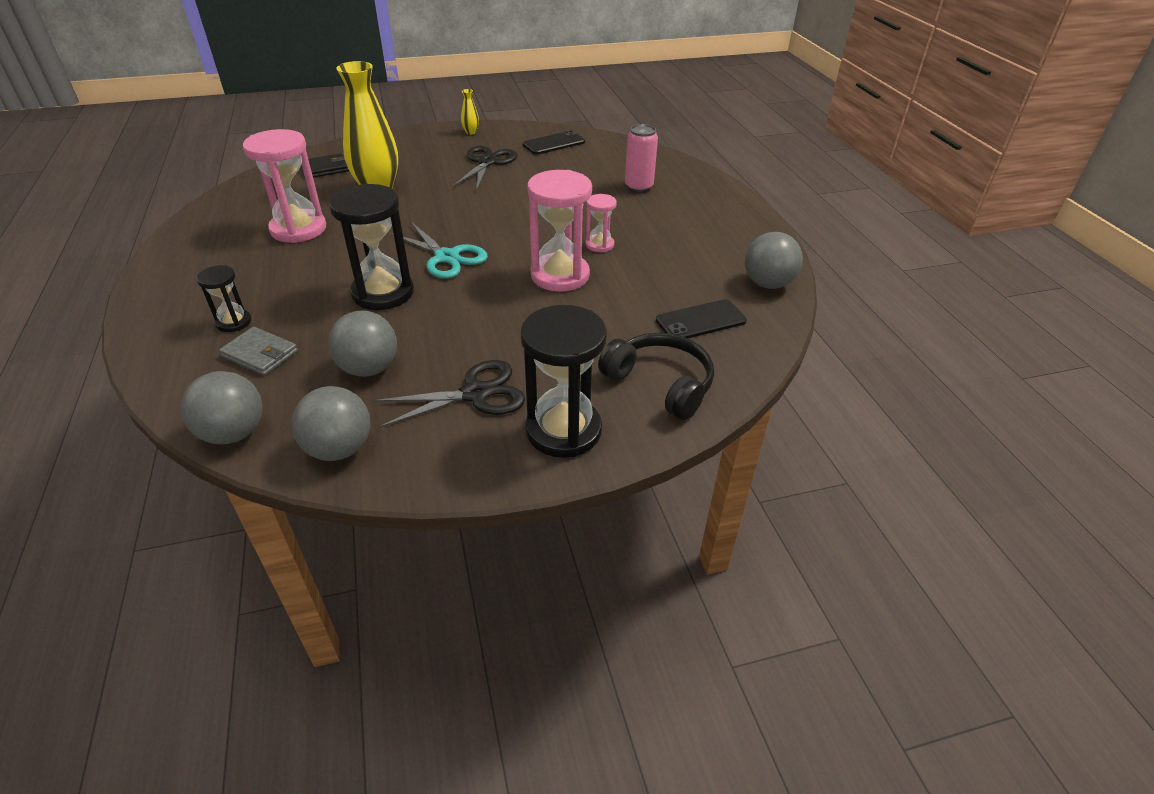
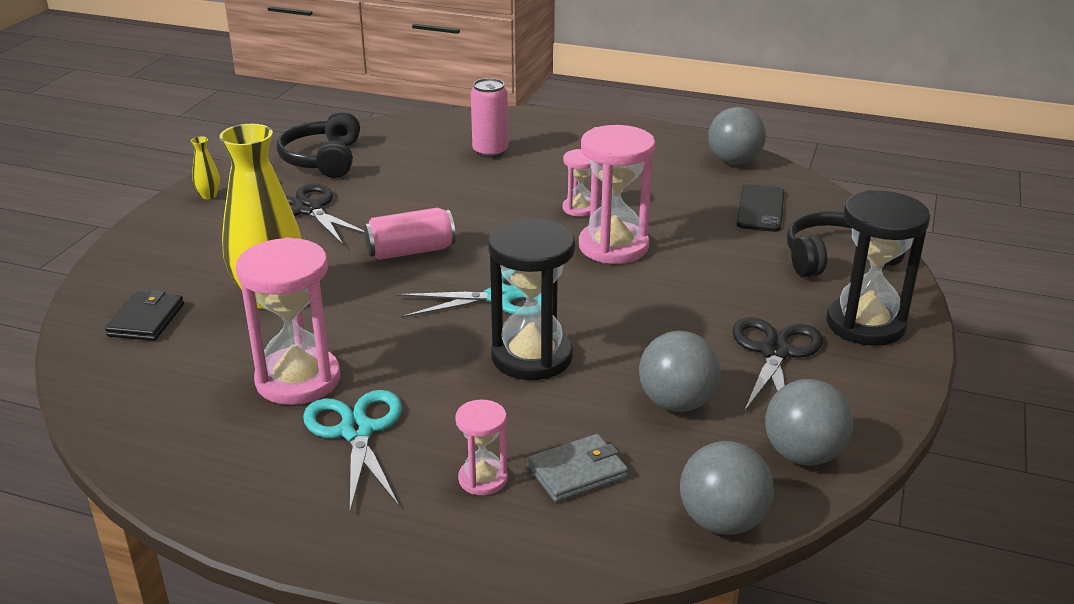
camera: 55 degrees left, 10 degrees down
black hourglass [196,265,251,332] -> pink hourglass [455,400,508,495]
black phone [523,130,585,155] -> black headphones [277,111,360,178]
none -> turquoise scissors [303,390,402,512]
none -> pink can [364,208,456,260]

